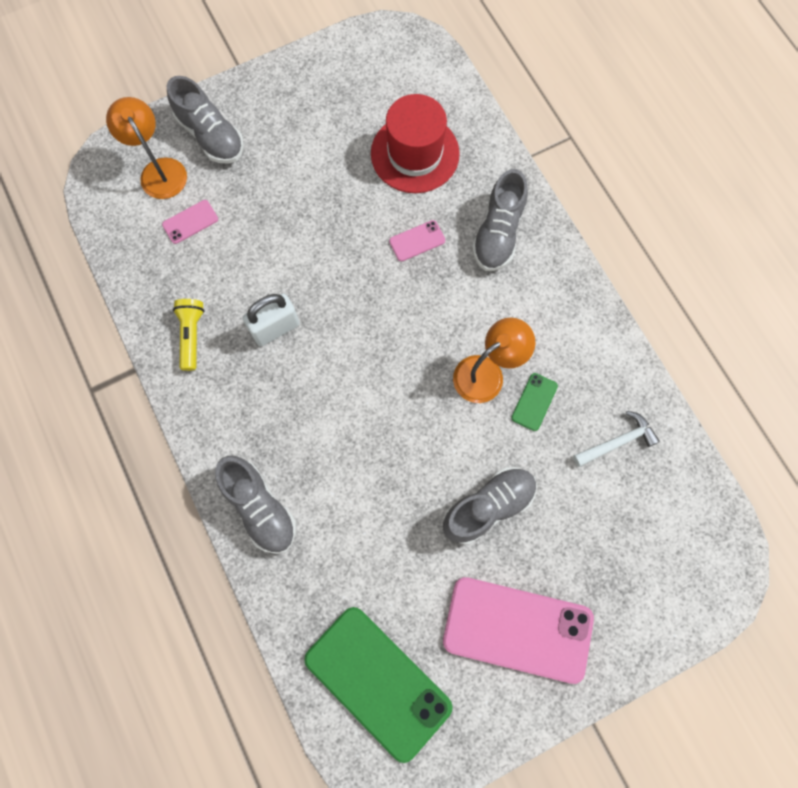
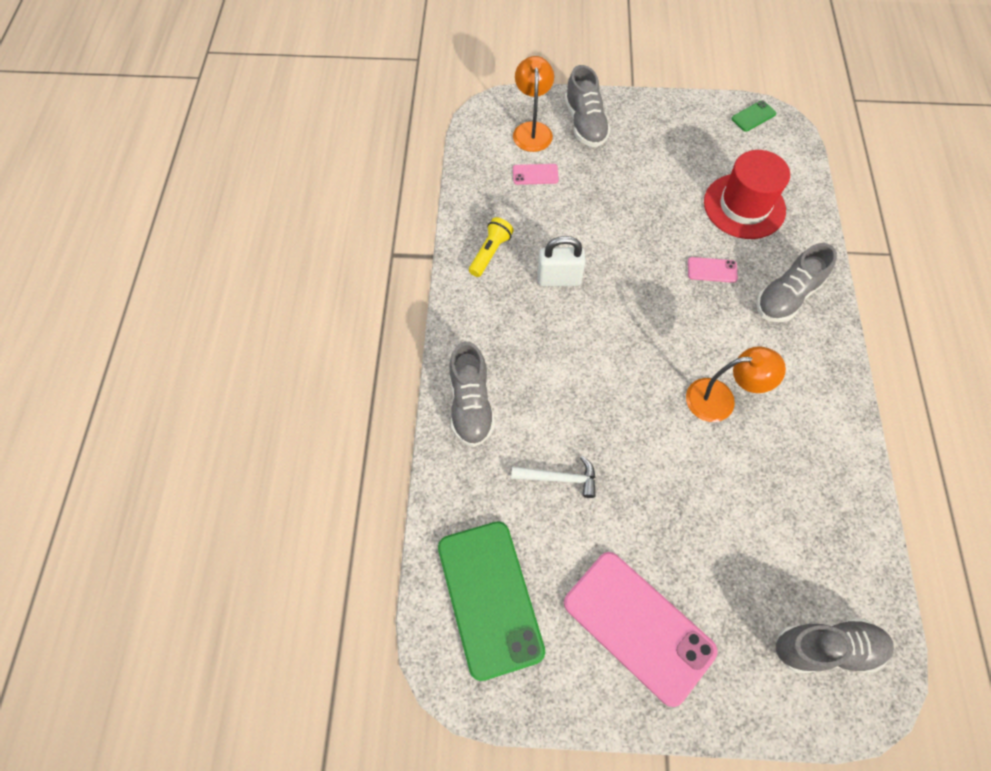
camera: 30 degrees right, 10 degrees down
grey shoe [443,467,537,544] -> grey shoe moved to [776,619,894,673]
green phone [511,373,558,431] -> green phone moved to [731,100,776,132]
white hammer [573,411,660,467] -> white hammer moved to [511,456,596,498]

